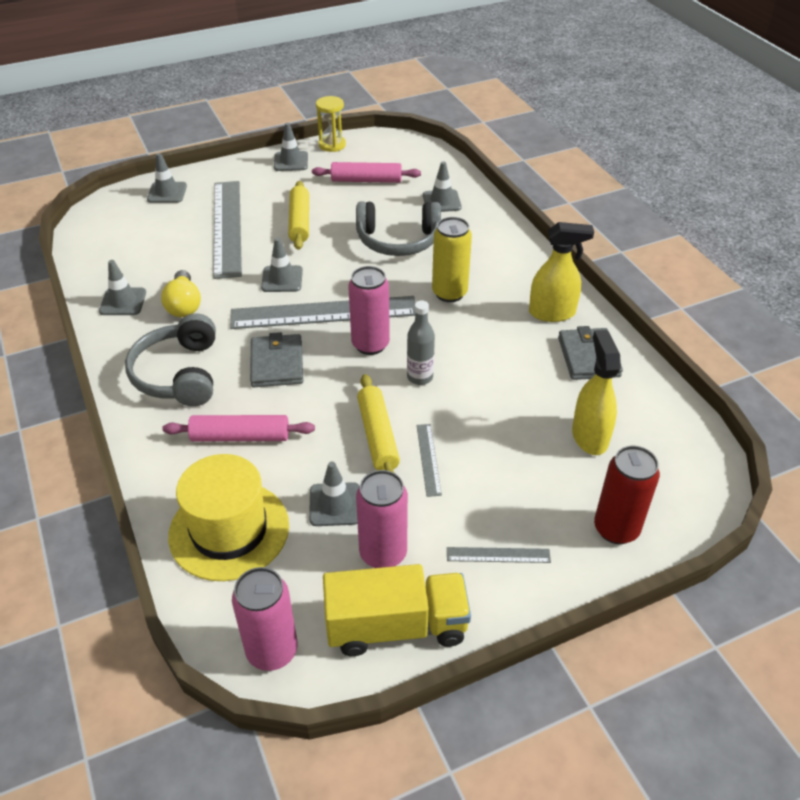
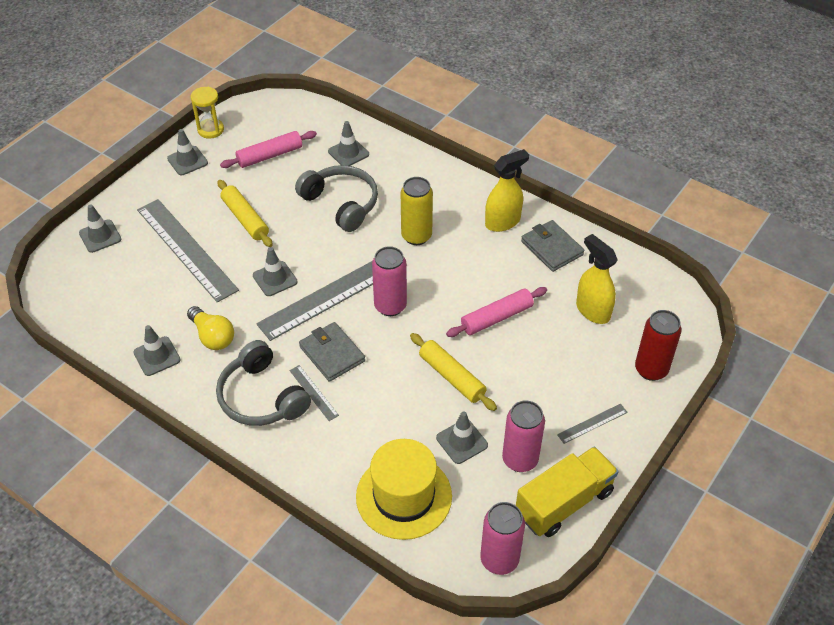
camera: 30 degrees left, 5 degrees up
pink rolling pin [162,415,315,441] -> pink rolling pin moved to [446,287,547,337]
grey headphones [356,201,441,256] -> grey headphones turned 105 degrees counterclockwise [295,165,378,232]
grey bottle [407,301,435,385] -> none
grey ruler [417,424,442,497] -> grey ruler moved to [289,365,339,421]

